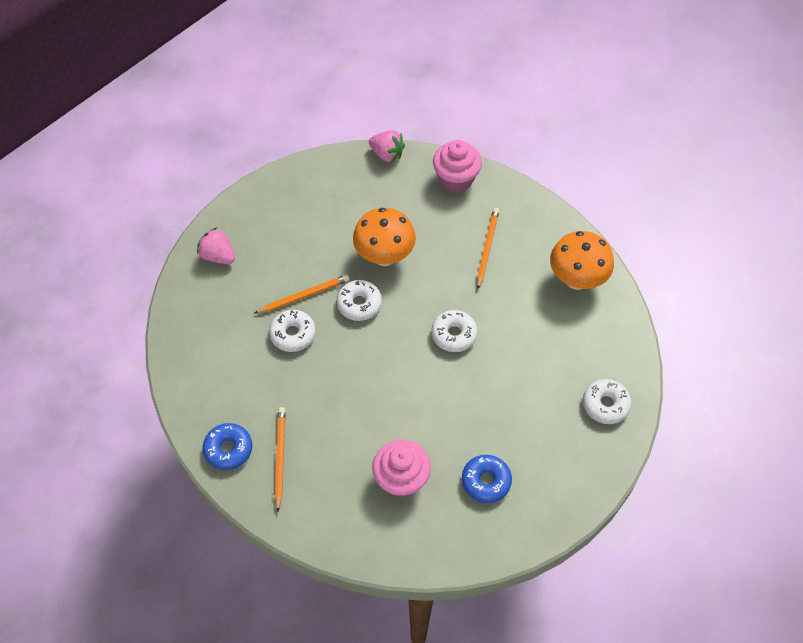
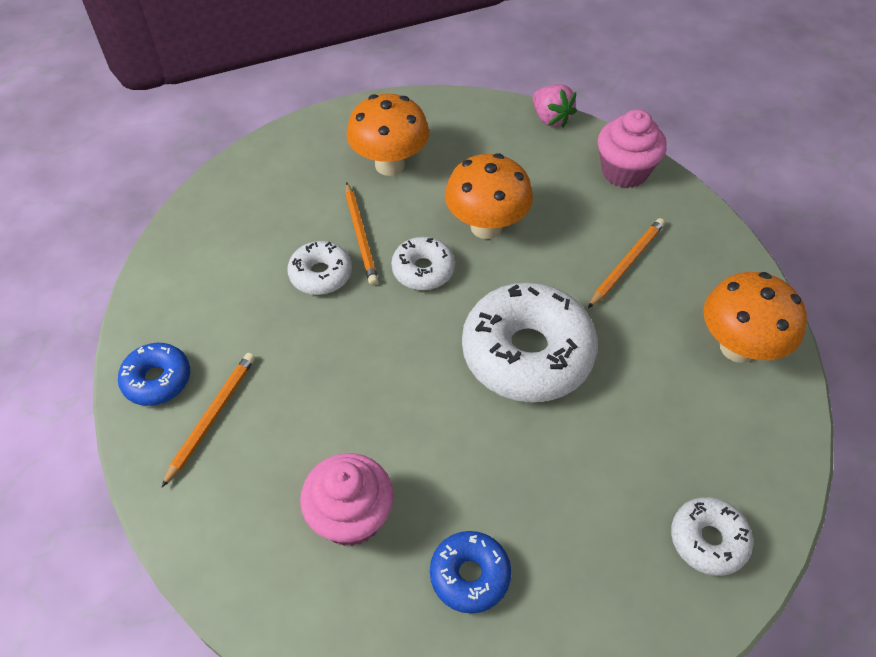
camera: 25 degrees right, 5 degrees down
pink strawberry [197,227,235,264] -> none
orange pencil [254,274,350,314] -> orange pencil turned 75 degrees clockwise [345,182,378,285]
white donut [431,310,478,352] -> white donut [462,282,598,403], size x1.95
none -> orange mushroom [346,94,429,176]

